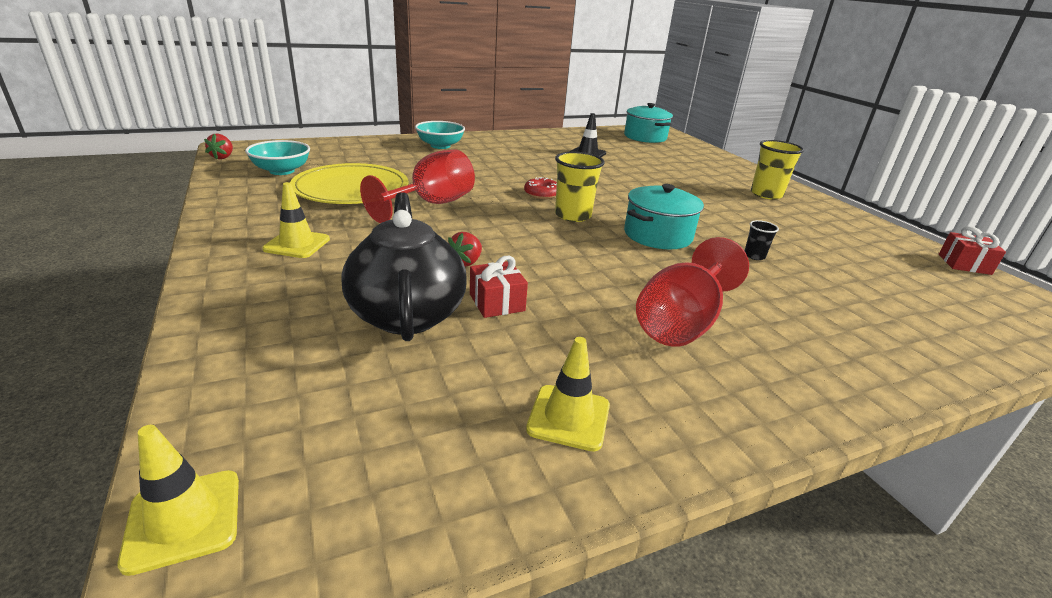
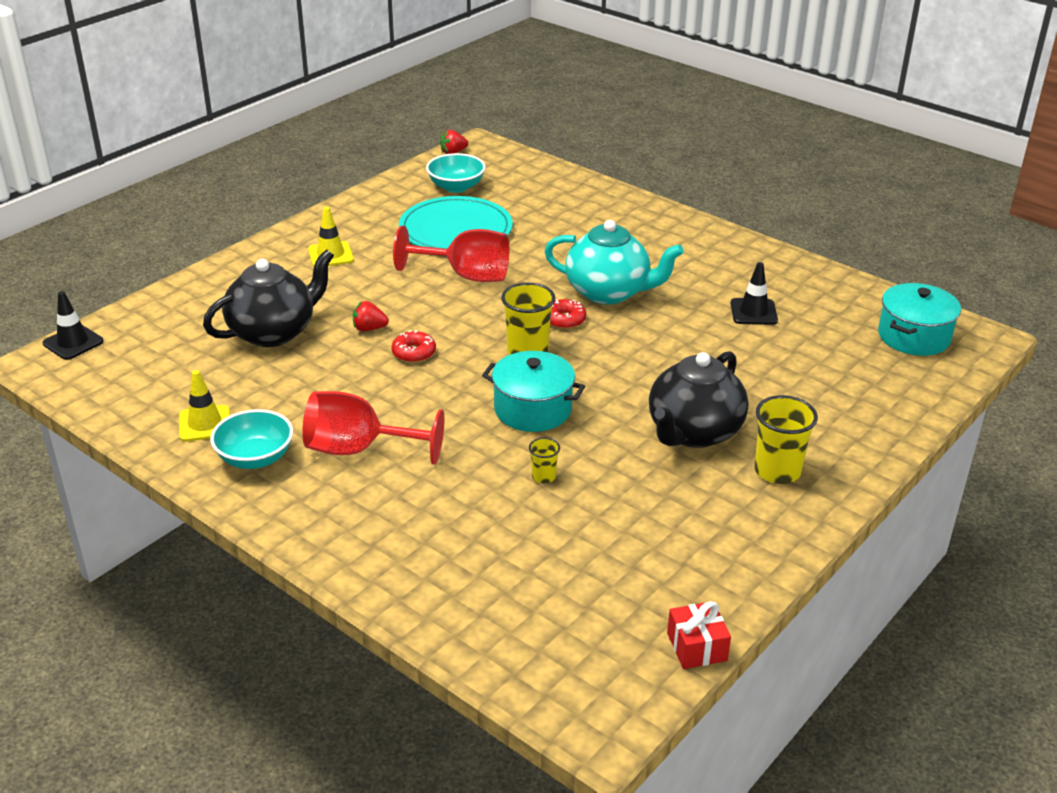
camera: 65 degrees right, 5 degrees up
yellow traffic cone [118,425,239,576] -> black traffic cone [43,291,104,360]
yellow plate [290,163,409,204] -> turquoise plate [399,196,513,249]
turquoise bowl [415,121,465,149] -> turquoise bowl moved to [210,409,293,469]
red gift [470,256,528,318] -> none
black cup [745,220,779,260] -> yellow cup [529,438,560,484]
none -> red donut [391,330,436,363]
none -> turquoise teapot [545,220,684,304]
none -> black teapot [649,351,748,448]

